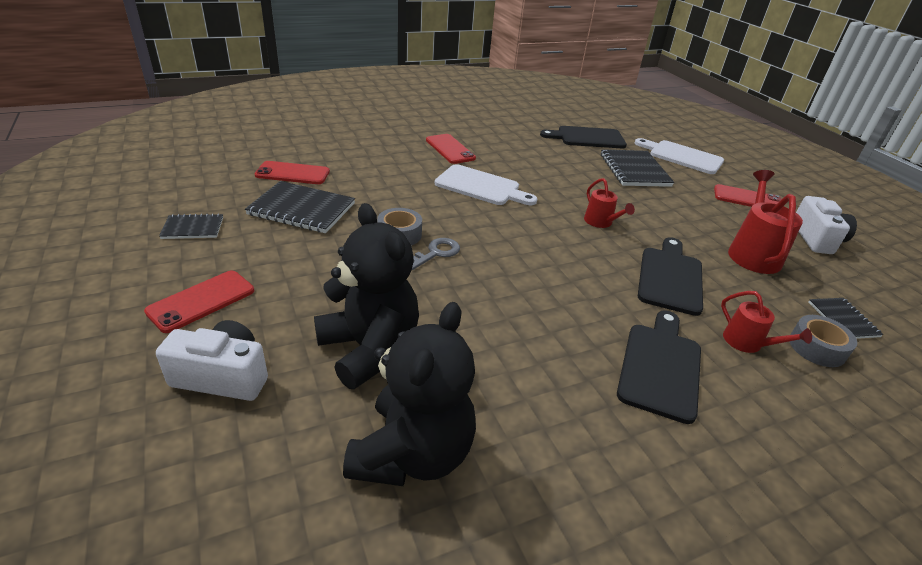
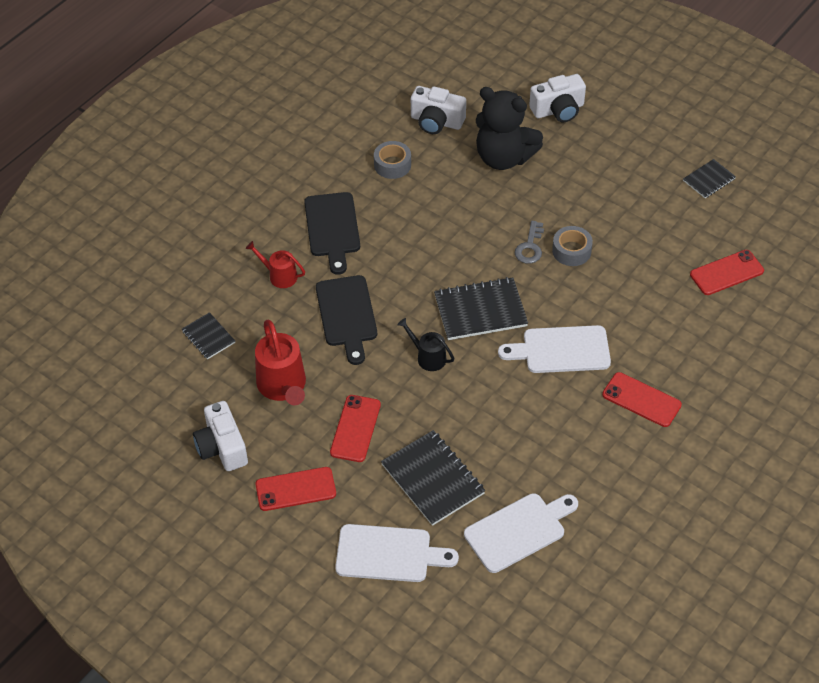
camera: 155 degrees right, 15 degrees up
red phone [144,270,254,333] -> red phone moved to [330,395,381,462]
black notebook [245,181,355,233] -> black notebook moved to [434,277,528,340]
black teddy bear [343,302,476,486] -> white camera [411,86,466,134]
black cutting board [540,126,627,148] -> white cutting board [464,493,578,573]
red watering can [584,178,635,228] -> black watering can [397,318,454,371]
grey tape [789,315,857,367] -> grey tape moved to [374,141,411,179]

